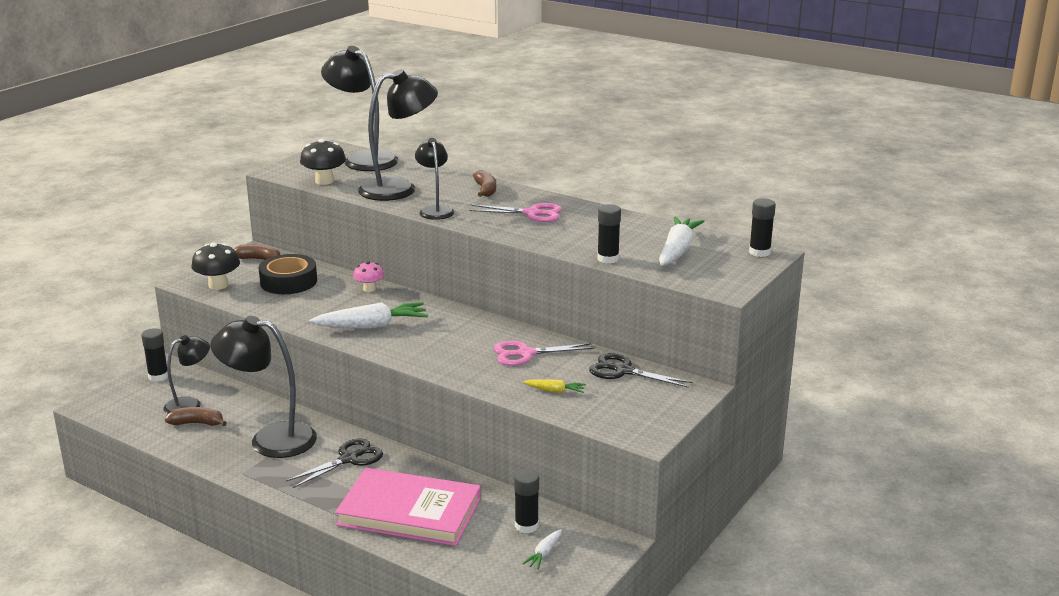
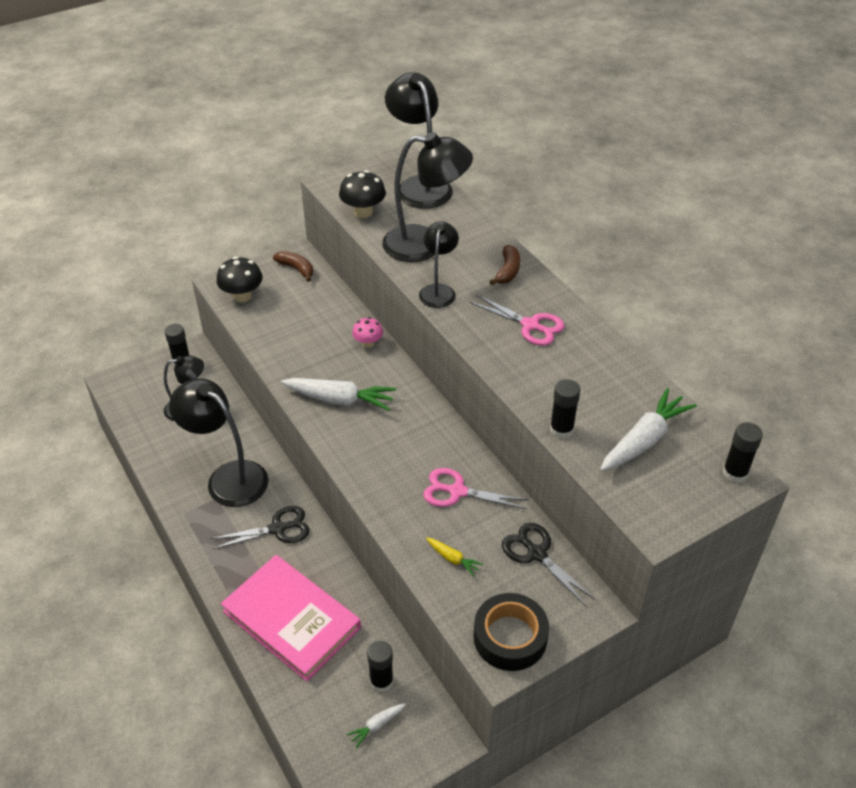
camera: 25 degrees right, 20 degrees up
brown banana [165,407,227,426] -> none
black tape [259,254,317,294] -> black tape moved to [474,593,549,671]

